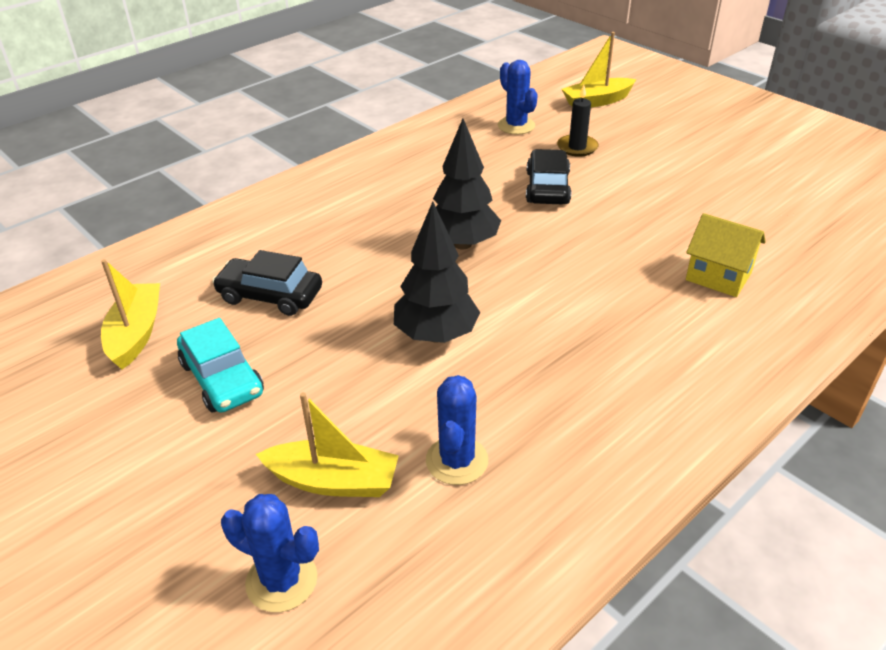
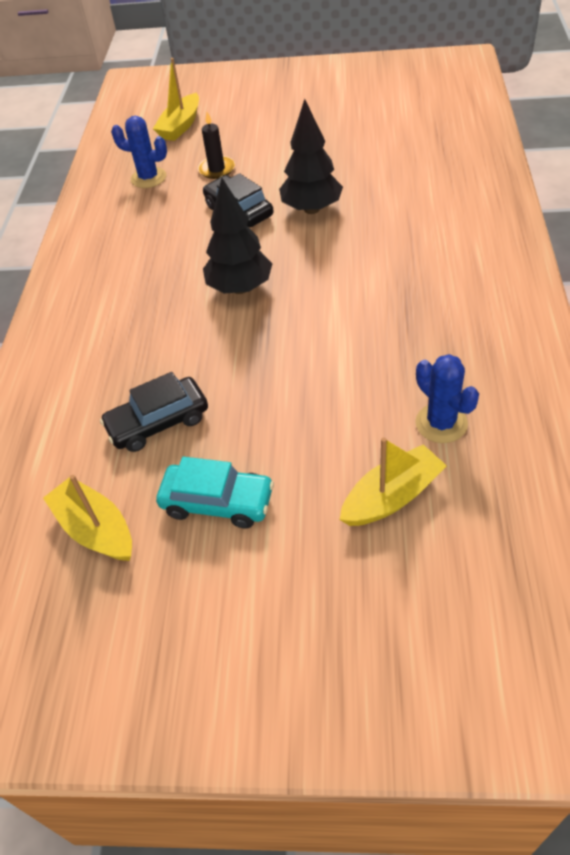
camera: 40 degrees left, 10 degrees up
blue cactus [221,494,319,612] -> none
black tree [394,202,480,343] -> black tree moved to [279,99,343,214]
yellow house [686,213,766,297] -> none

